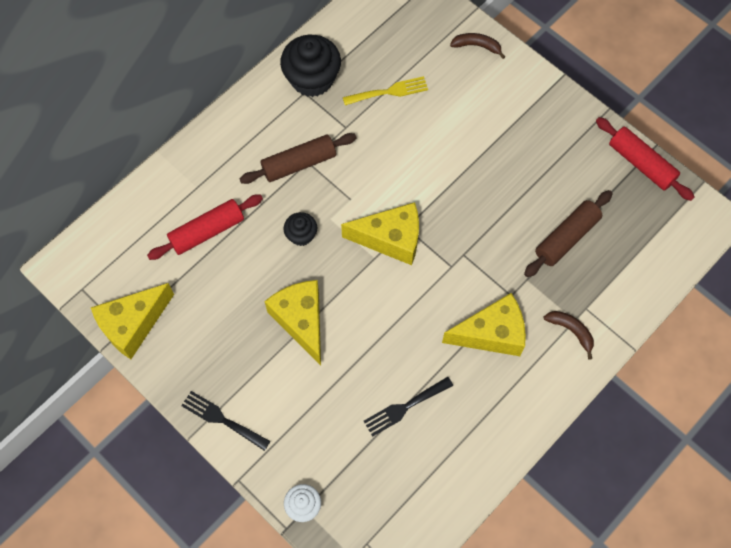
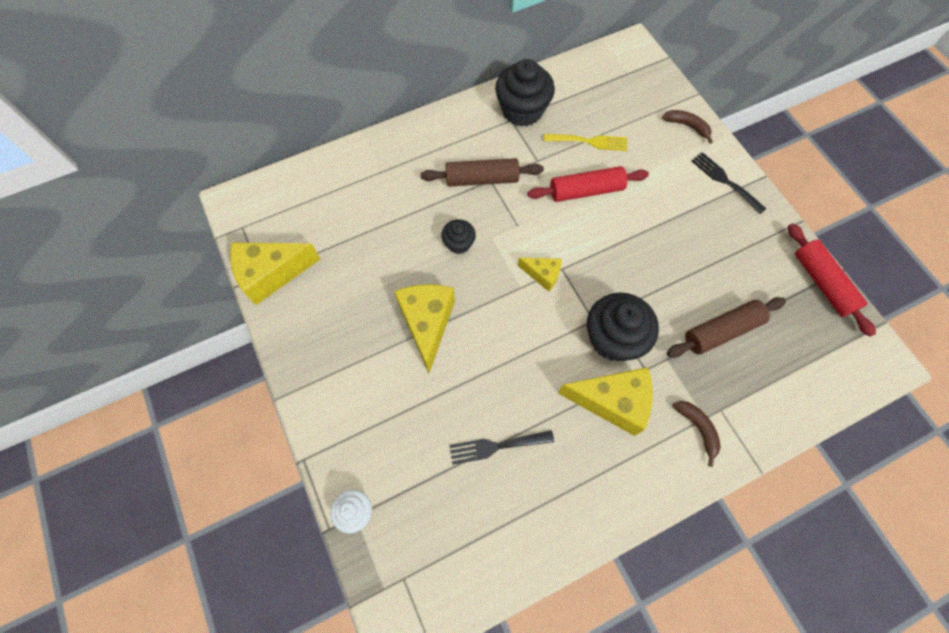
camera: 20 degrees right, 0 degrees up
red rolling pin [147,194,263,260] -> red rolling pin moved to [528,166,649,202]
black fork [181,391,270,451] -> black fork moved to [691,152,766,214]
yellow cheese [341,202,419,265] -> yellow cheese [518,258,562,292], size x0.54
none -> black cupcake [587,293,659,361]

